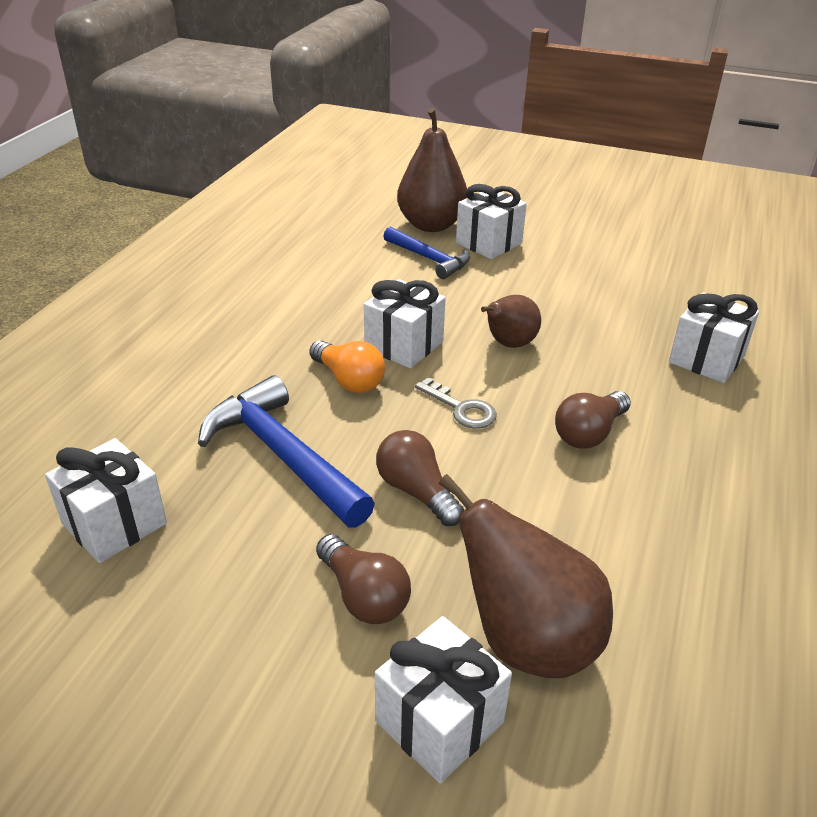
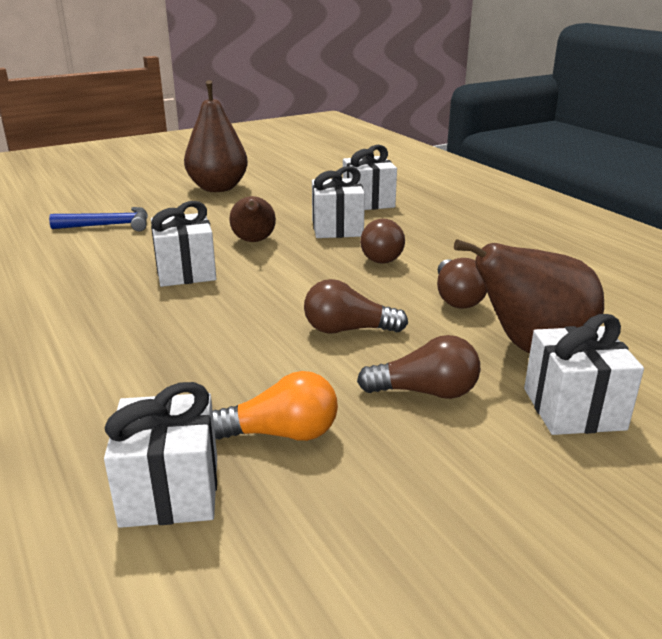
camera: 50 degrees left, 10 degrees down
blue hammer [198,375,375,528] -> none
orange light bulb [309,340,385,393] -> orange light bulb moved to [213,371,338,441]
brown pear [397,108,467,232] -> brown pear moved to [184,80,248,192]
grey key [415,377,497,428] -> none
white gift [456,184,527,259] -> white gift moved to [312,166,365,238]
none -> brown light bulb [437,258,487,309]

